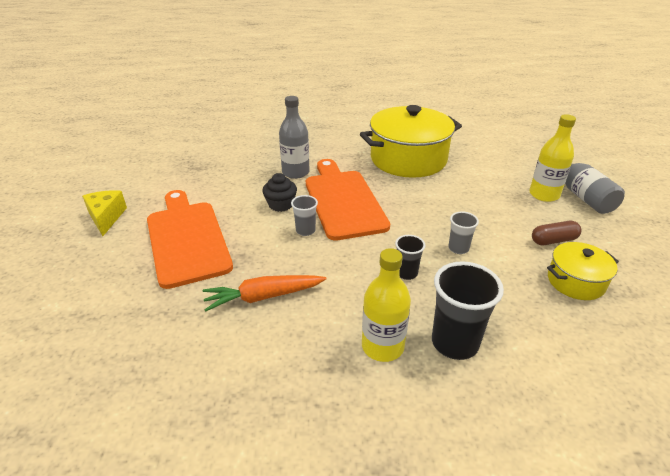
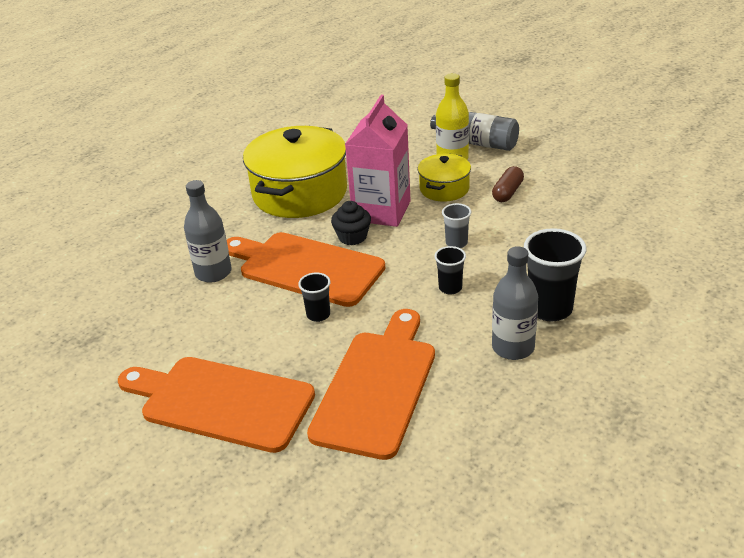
camera: 45 degrees left, 0 degrees up
yellow cheese [82,190,127,236] -> none
orange carrot [203,275,326,312] -> orange cutting board [307,309,435,460]
black cupcake [262,173,297,212] -> black cupcake moved to [331,201,371,245]
grey cup [291,195,318,236] -> black cup [298,272,331,322]
yellow bottle [362,248,411,362] -> grey bottle [492,246,538,360]
yellow pot [547,242,619,300] -> yellow pot moved to [418,153,471,202]
none -> pink carton [345,95,411,227]

